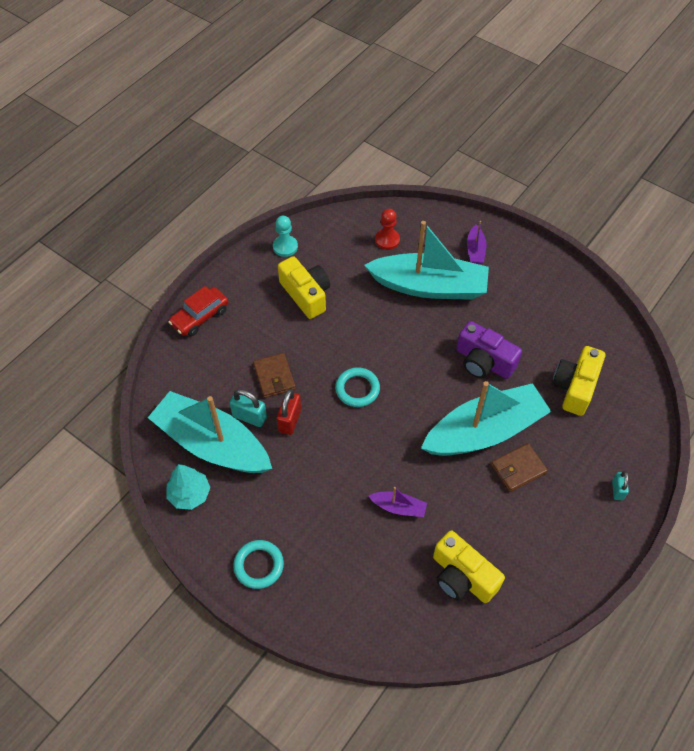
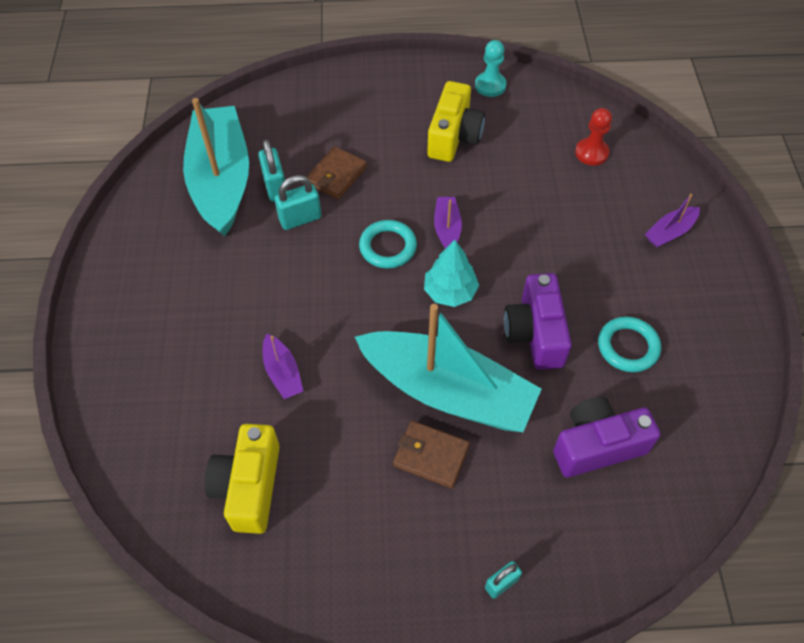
camera: 50 degrees right, 0 degrees up
turquoise tree [166,464,211,510] -> turquoise tree moved to [424,240,479,307]
red car [168,286,228,336] -> none
turquoise ring [233,540,284,589] -> turquoise ring moved to [598,316,661,372]
red padlock [277,389,301,435] -> turquoise padlock [274,175,322,230]
turquoise boat [364,221,489,300] -> none
yellow camera [552,346,605,416] -> purple camera [553,397,660,478]
none -> purple boat [434,197,462,249]

